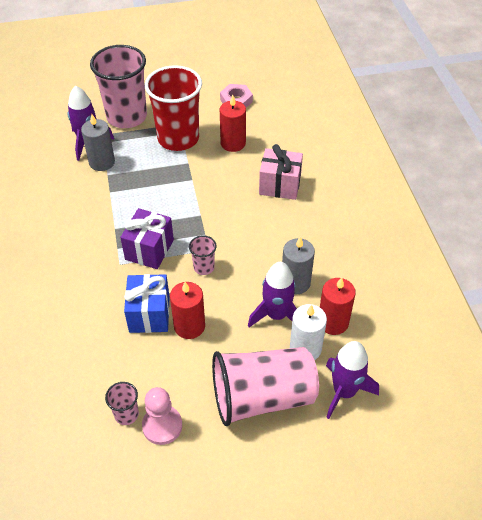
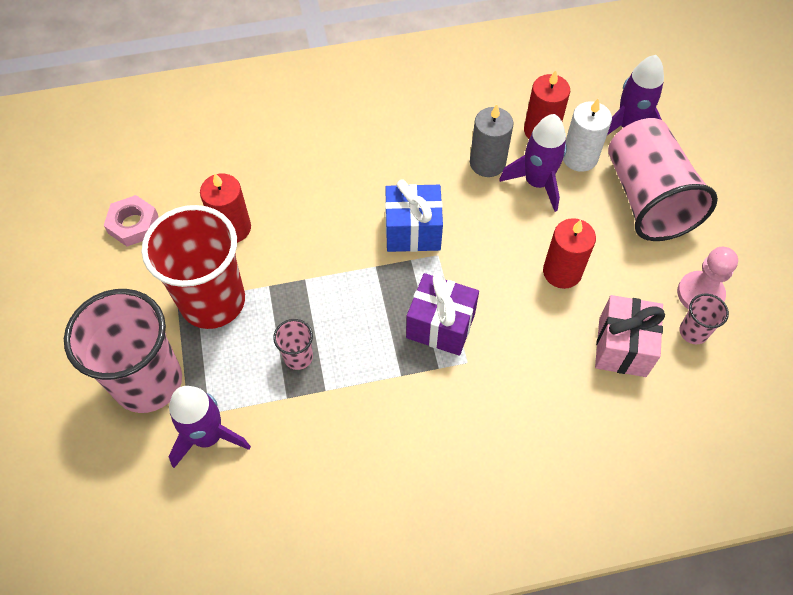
camera: 90 degrees left, 10 degrees up
grey candle [81,114,115,171] -> none
blue gift [124,274,170,333] -> blue gift moved to [385,180,443,252]
pink cup [189,235,217,275] -> pink cup moved to [273,319,313,370]
pink gift [259,144,303,200] -> pink gift moved to [595,295,665,377]

